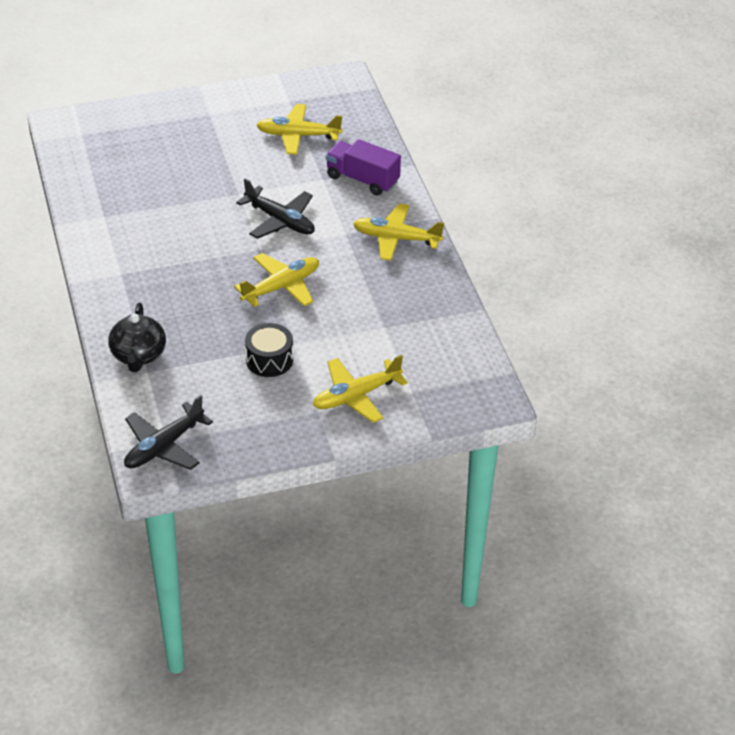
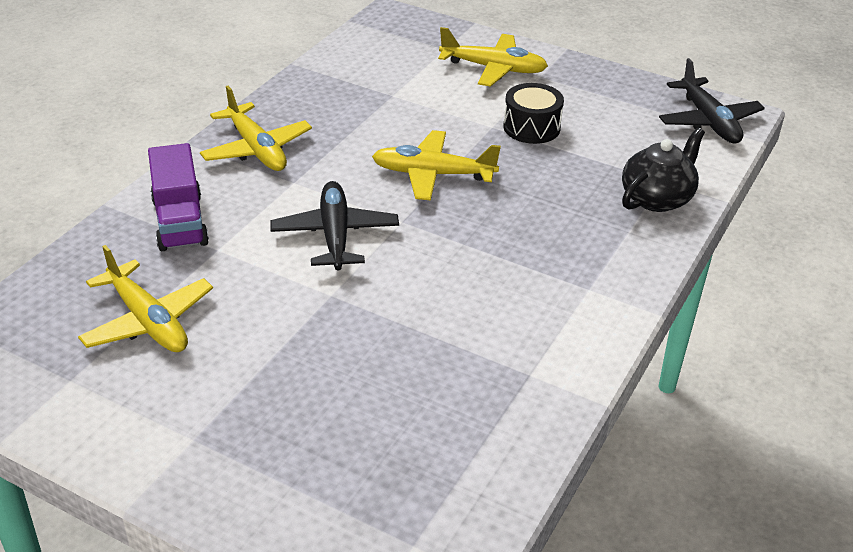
camera: 135 degrees left, 5 degrees down
black plane [124,395,213,470] -> black plane turned 75 degrees clockwise [659,58,765,144]

